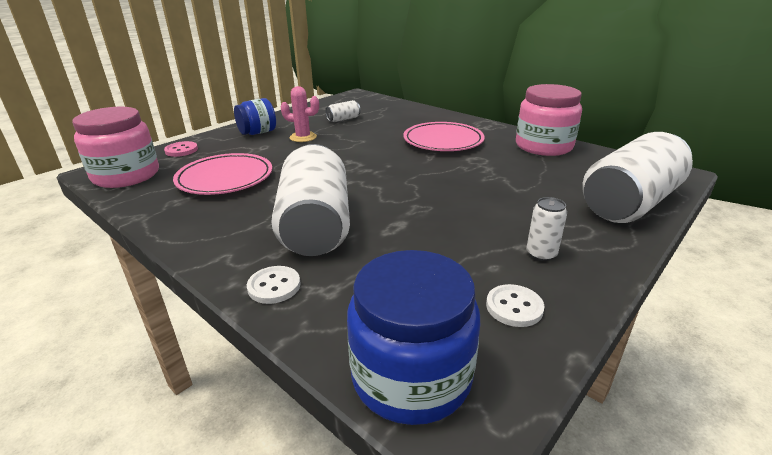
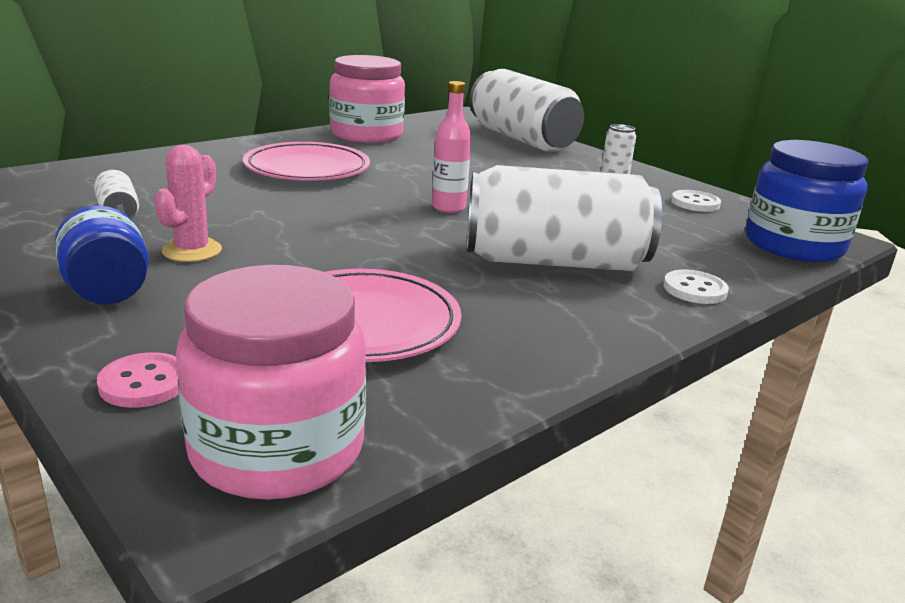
camera: 85 degrees left, 5 degrees down
none -> pink bottle [432,81,471,213]

